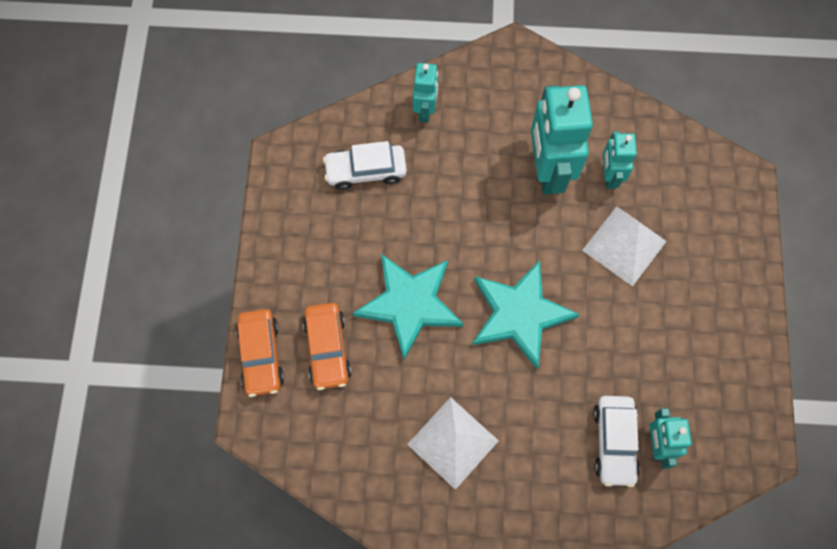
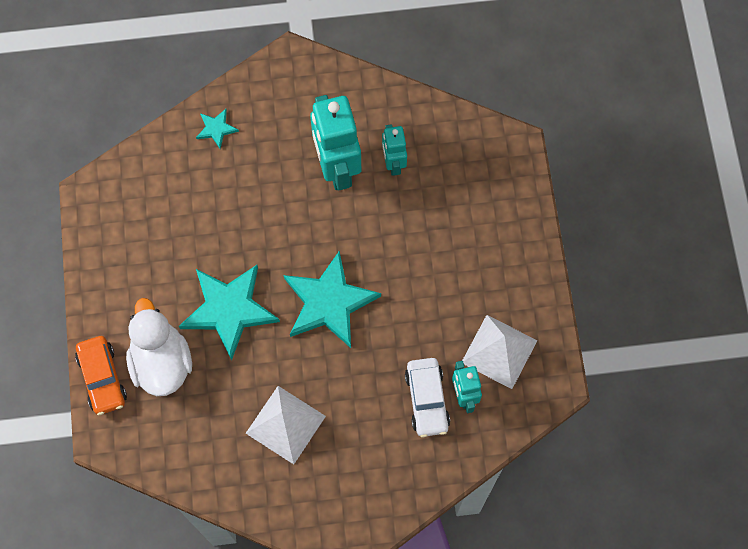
camera: 10 degrees left, 0 degrees up
orange car [303,303,352,390] -> white duck [126,298,192,396]
white car [323,141,407,190] -> none
turquoise robot [413,63,438,122] -> turquoise star [196,109,239,149]
white pyramid [582,206,667,287] -> white pyramid moved to [462,315,537,389]

